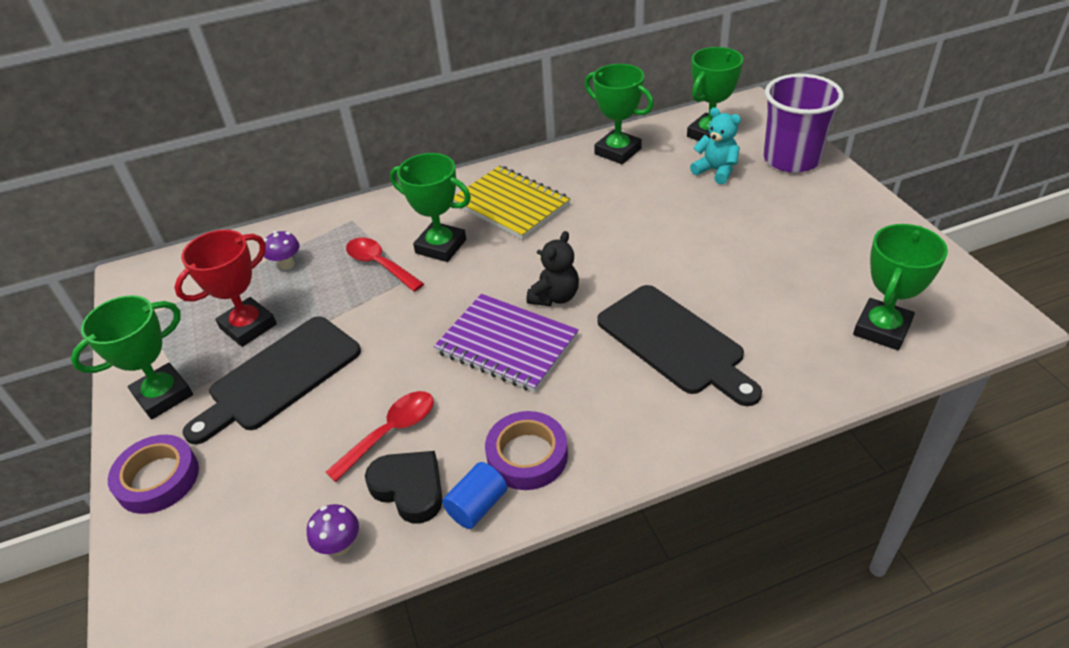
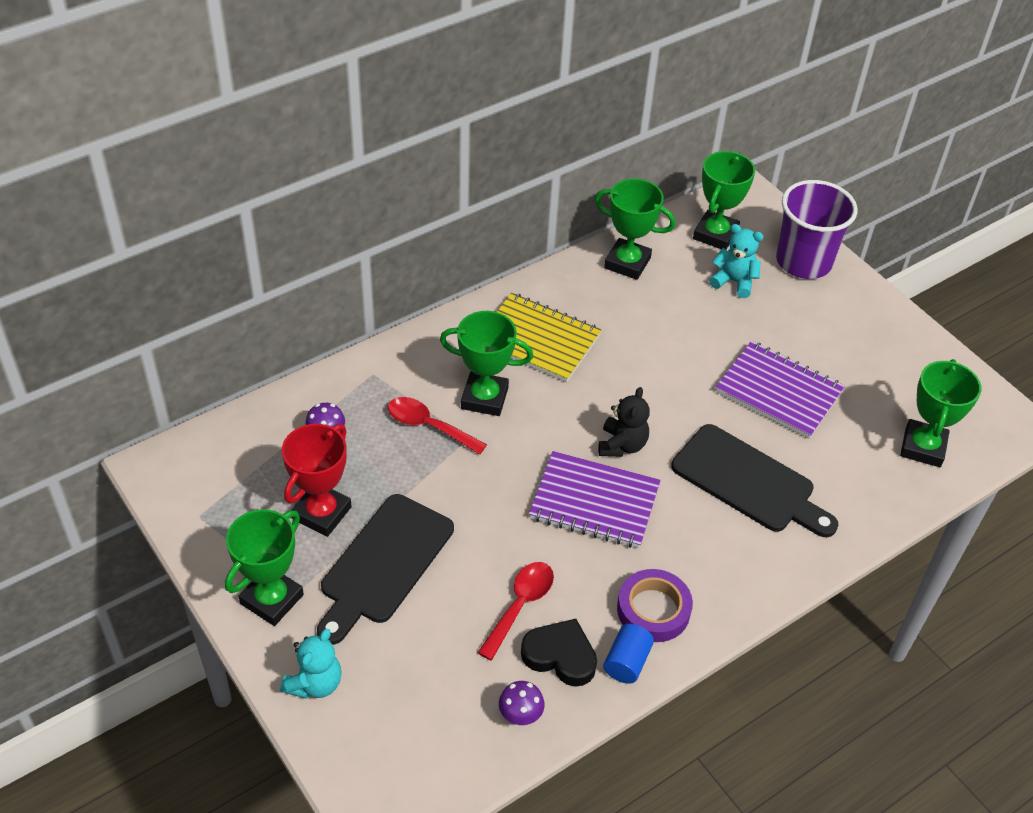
camera: 20 degrees left, 5 degrees up
purple tape [108,435,199,514] -> turquoise teddy bear [280,629,342,699]
none -> purple notebook [716,341,845,439]

